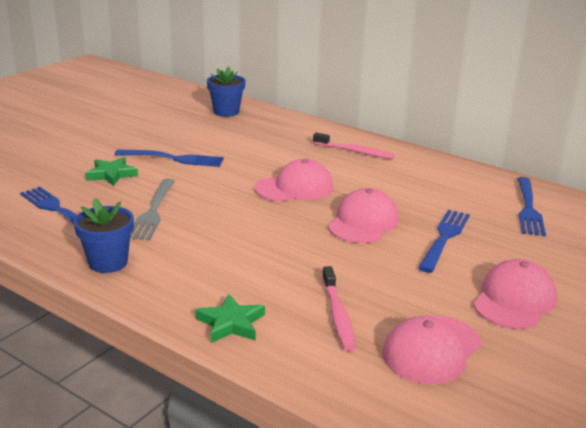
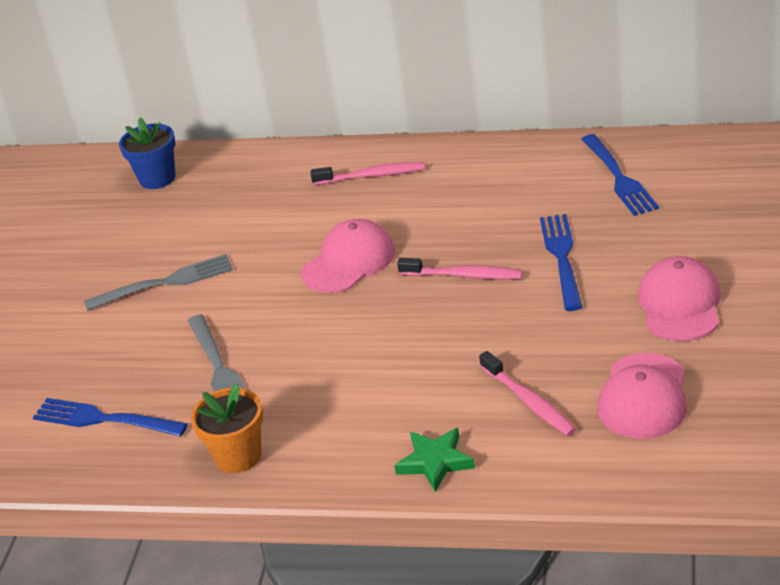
camera: 20 degrees left, 10 degrees up
blue flower pot [74,198,134,273] -> orange flower pot [191,383,263,473]
green star [85,157,138,186] -> none
blue fork [114,150,224,167] -> grey fork [84,254,233,311]
pink cap [328,188,399,243] -> pink toothbrush [397,258,523,280]

